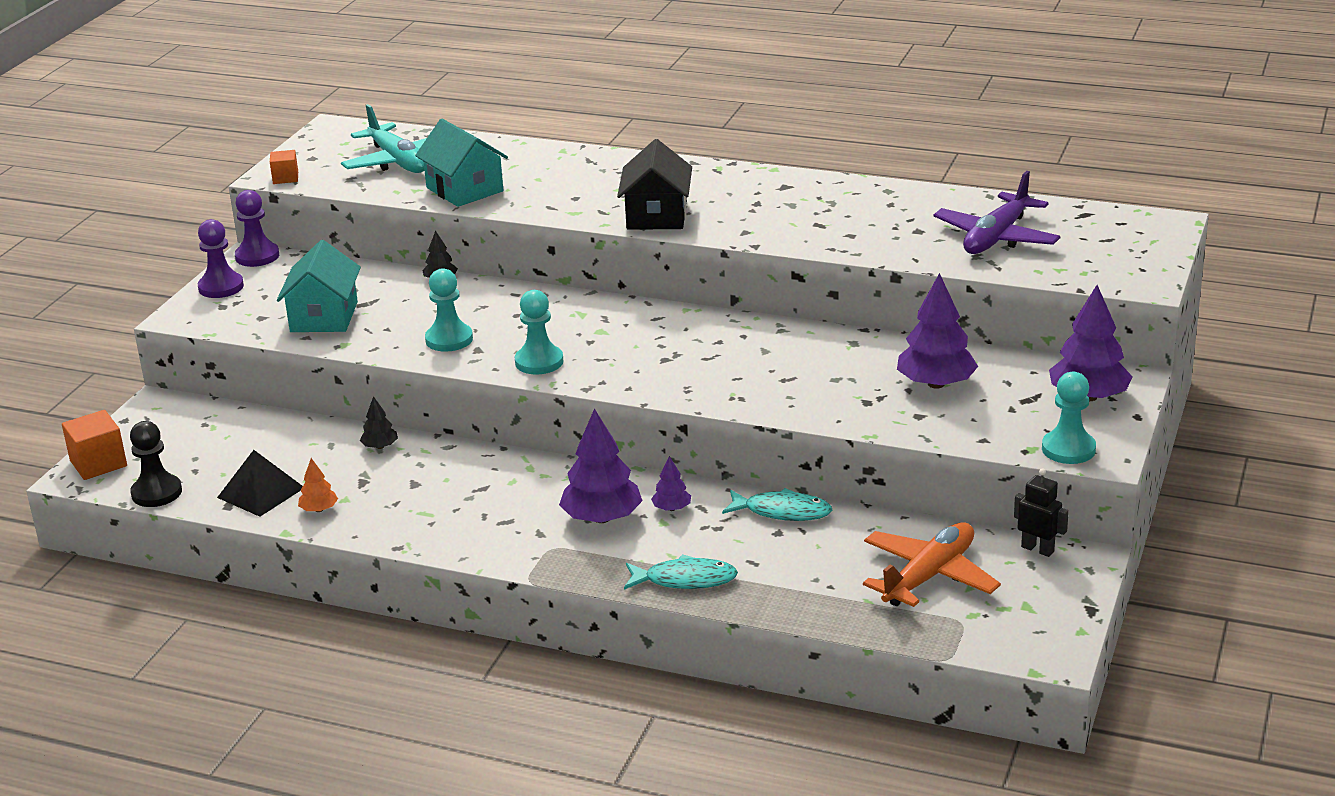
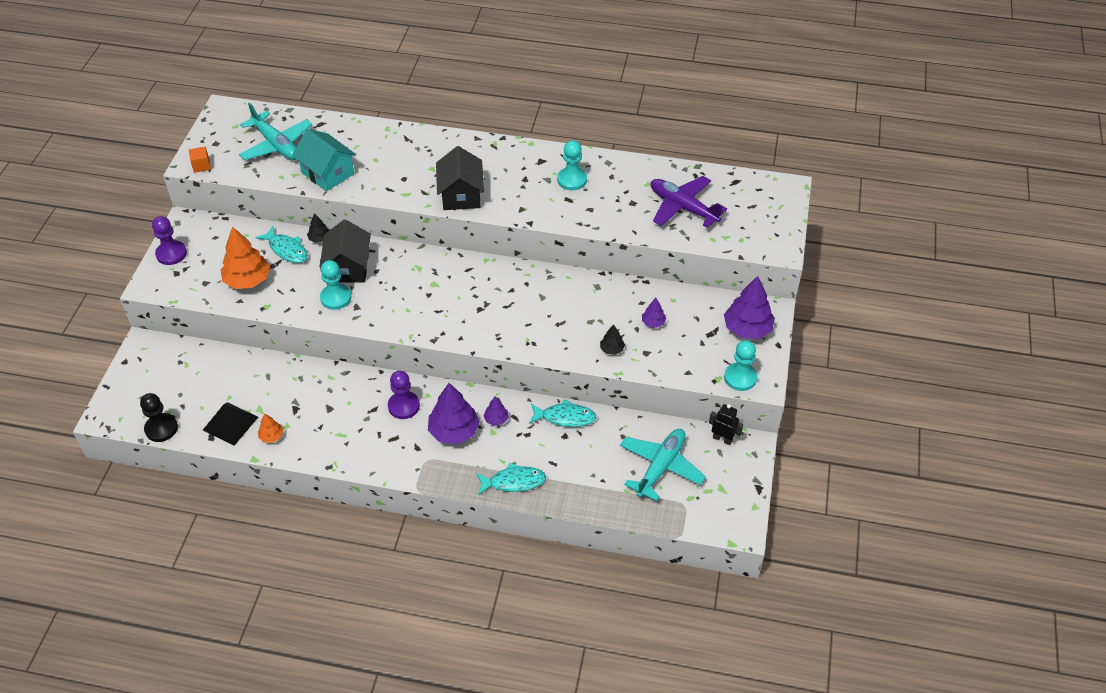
camera: 10 degrees left, 20 degrees up
orange cube [62,410,127,480] -> none
purple pawn [235,190,279,267] -> purple pawn moved to [388,371,420,419]
turquoise house [277,240,361,332] -> orange tree [221,227,270,289]
black tree [360,396,398,449] -> black tree moved to [600,324,625,355]
turquoise pawn [515,290,563,374] -> turquoise pawn moved to [557,140,587,190]
orange plane [863,522,1001,607] -> turquoise plane [620,429,706,501]
purple tree [897,273,978,389] -> purple tree [642,298,666,328], size x0.49
purple plane [933,171,1060,254] -> purple plane turned 105 degrees clockwise [651,176,727,228]
none -> turquoise fish [256,226,308,263]
none -> black house [320,219,371,283]

